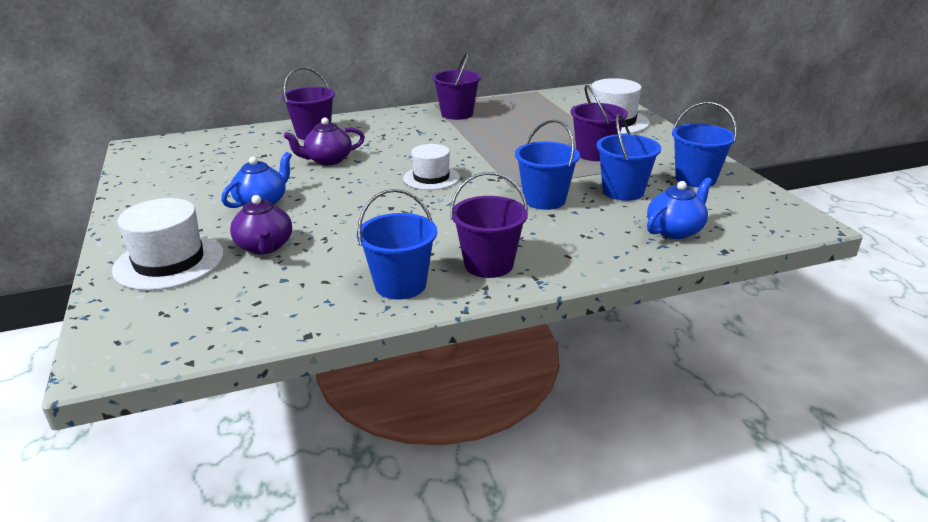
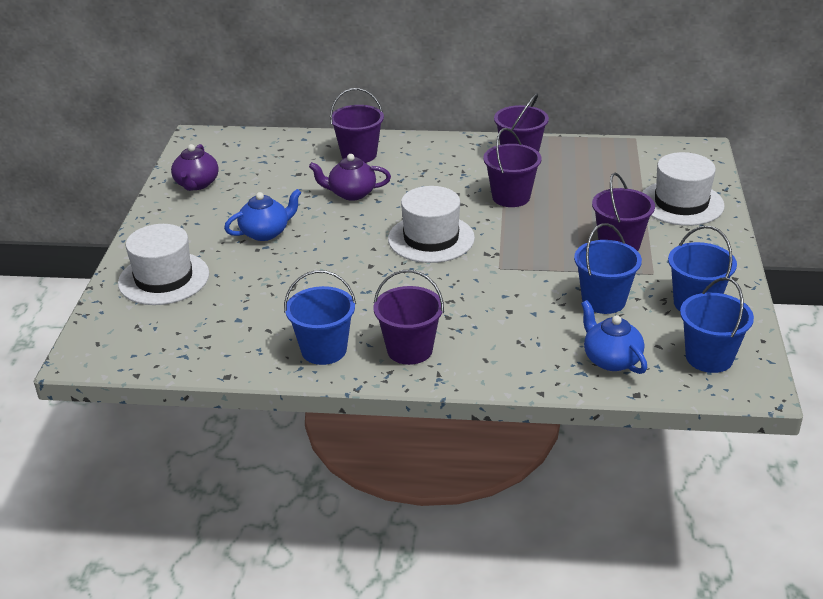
camera: 25 degrees right, 5 degrees up
purple teapot [230,195,292,254] -> purple teapot moved to [171,144,219,191]
white hat [403,144,460,190] -> white hat [388,186,475,263], size x1.50
blue bucket [515,120,580,210] -> blue bucket moved to [680,277,754,373]
blue teapot [647,178,712,239] -> blue teapot turned 105 degrees counterclockwise [581,300,647,374]
none -> purple bucket [483,128,541,207]

